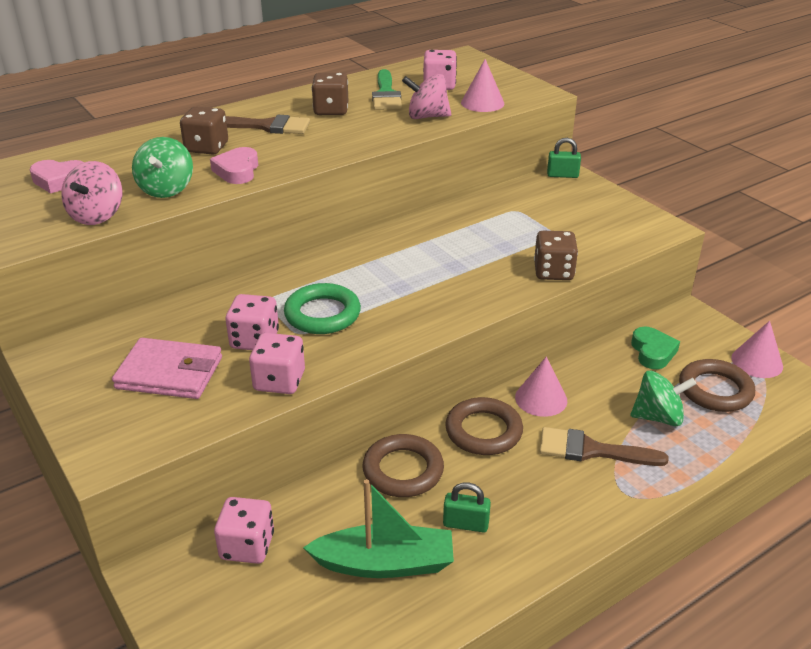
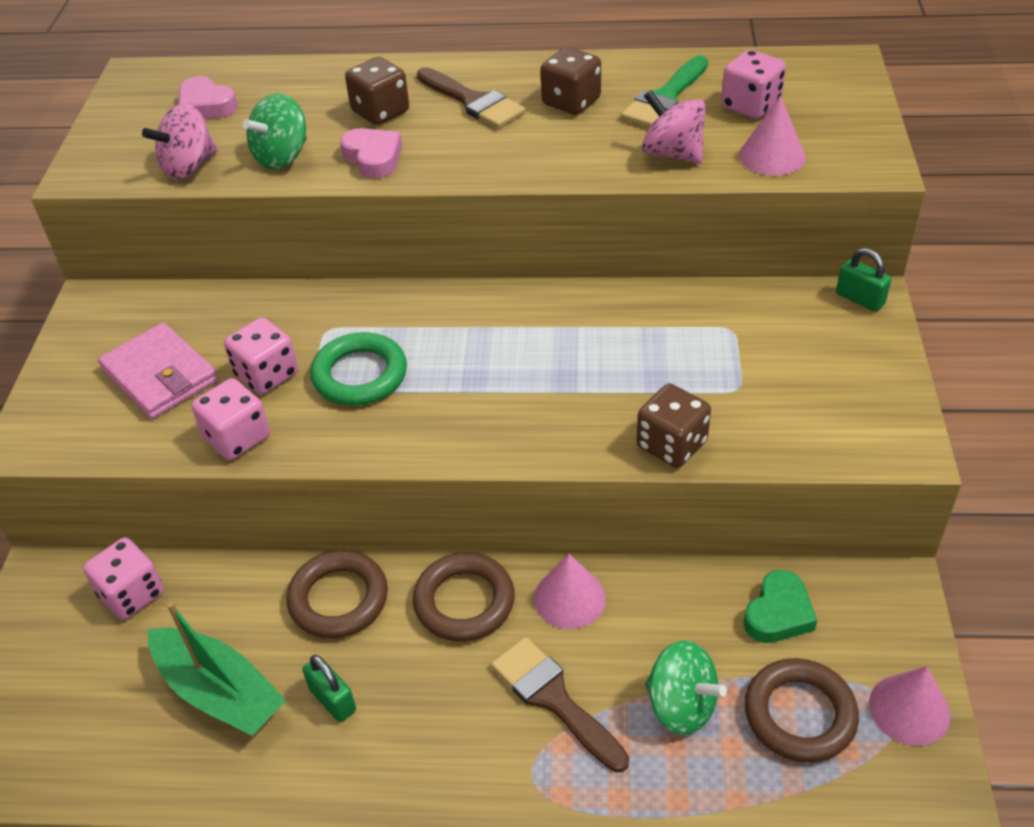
camera: 40 degrees right, 10 degrees up
pink heart [210,147,258,184] -> pink heart turned 105 degrees clockwise [340,128,402,179]

